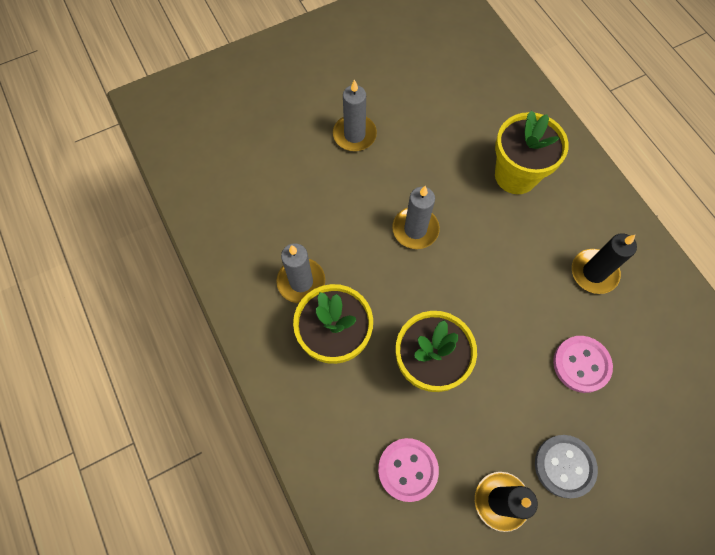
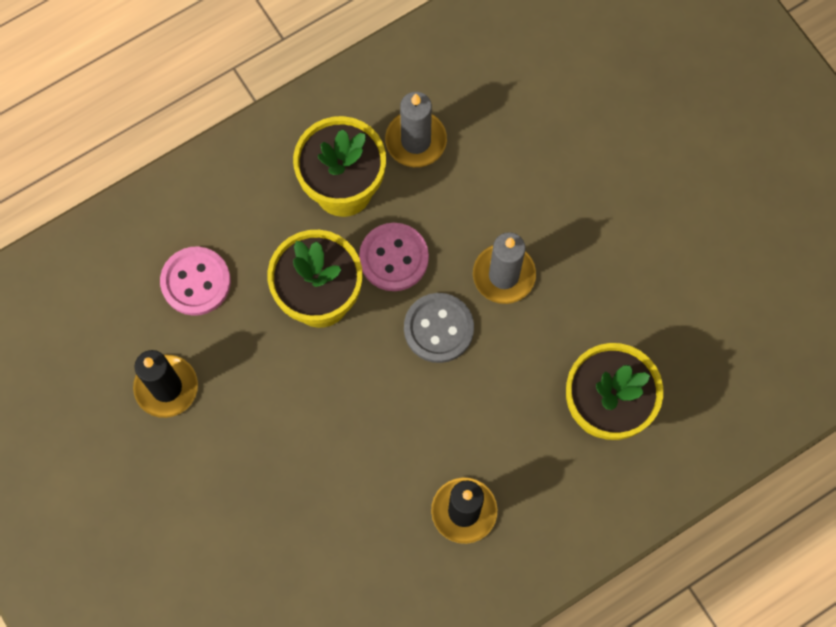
camera: 85 degrees right, 5 degrees up
grey candle [333,80,377,151] -> none
grey button [535,435,598,498] -> grey button moved to [404,293,474,363]
pink button [553,336,613,393] -> pink button moved to [359,223,429,291]

